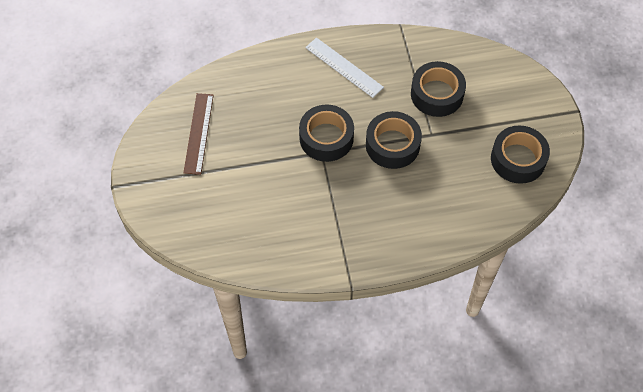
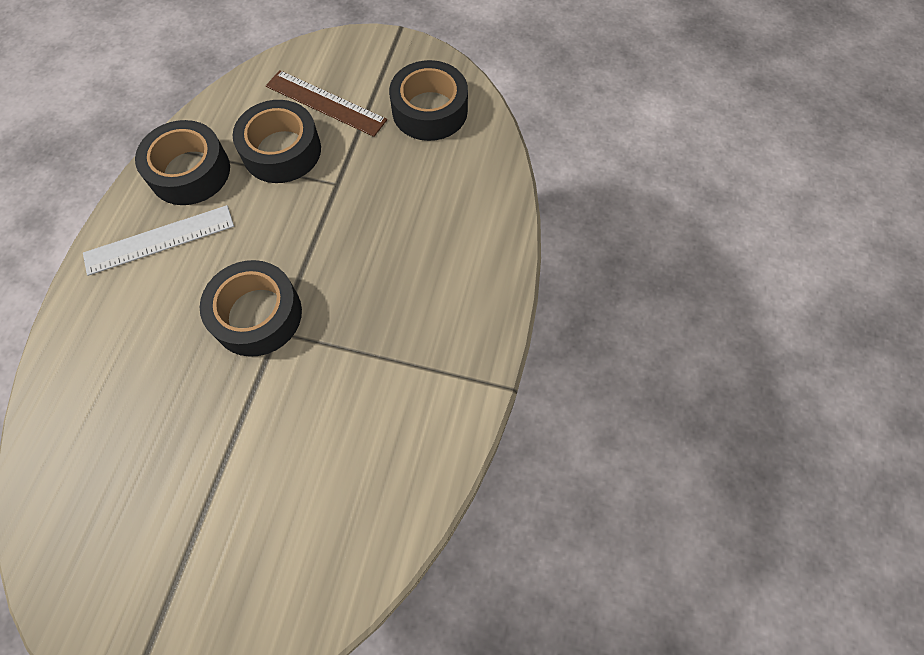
camera: 65 degrees left, 5 degrees up
brown ruler [183,93,214,175] -> brown ruler moved to [266,70,387,137]
black tape [366,111,422,169] -> black tape moved to [135,120,230,205]

